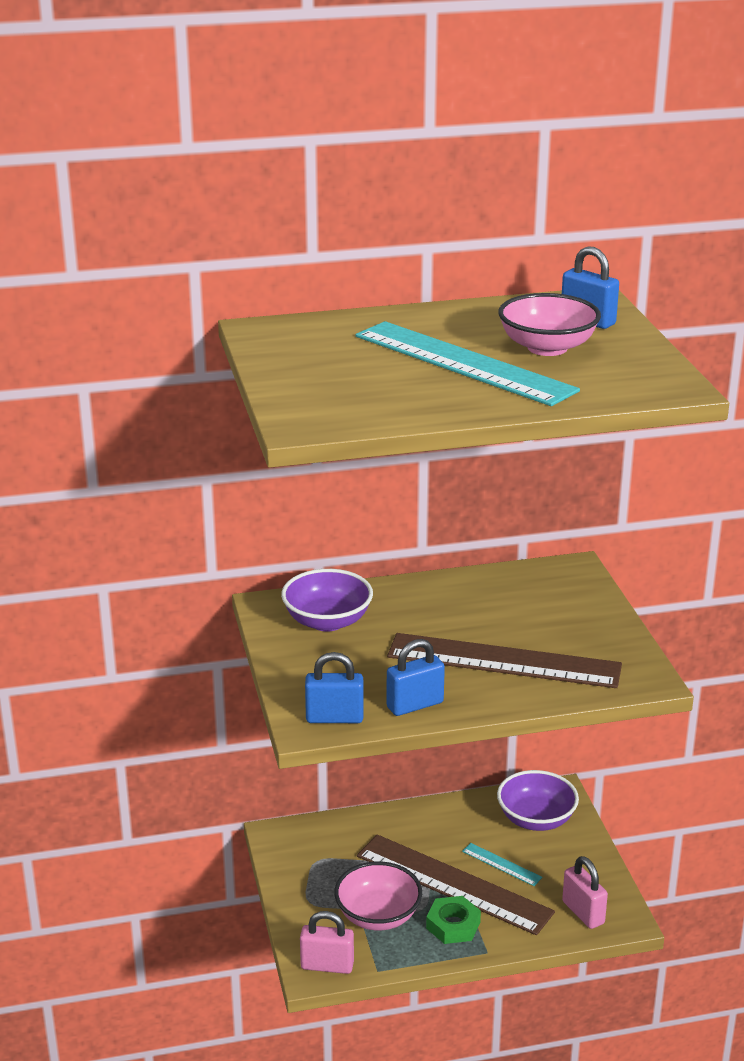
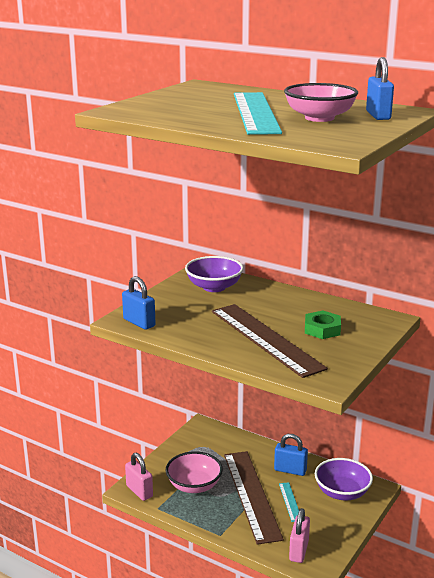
camera: 45 degrees right, 5 degrees down
blue padlock [386,639,445,716] -> blue padlock moved to [274,434,308,476]
green nut [426,896,481,944] -> green nut moved to [305,311,341,339]

